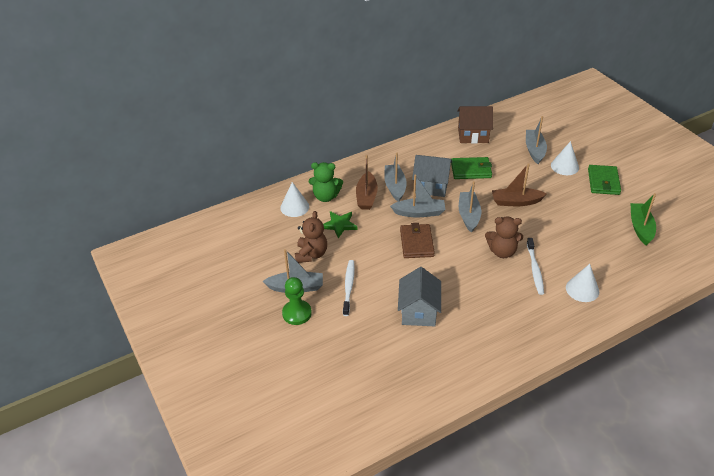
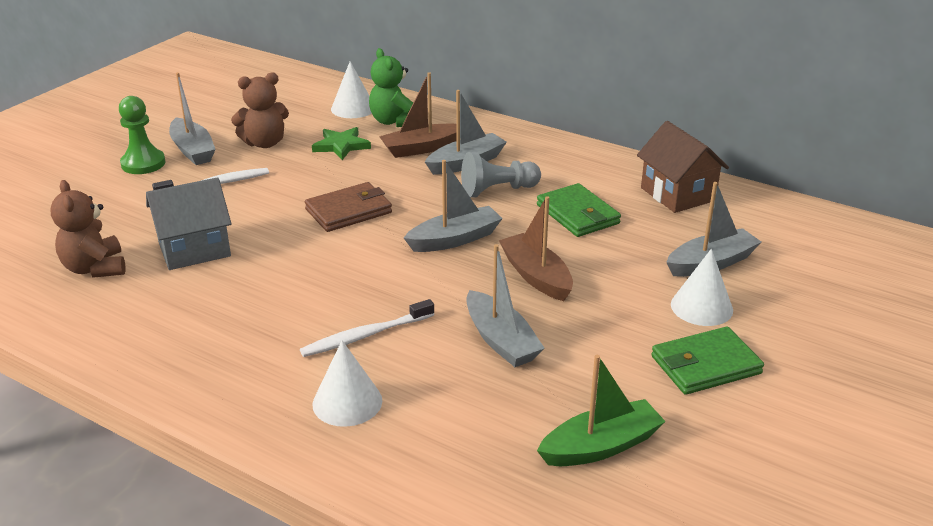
camera: 60 degrees right, 10 degrees down
grey boat [390,175,446,218] -> grey boat moved to [466,244,545,367]
grey house [412,155,452,197] -> grey pawn [461,152,541,198]
brown teddy bear [485,217,523,258] -> brown teddy bear moved to [50,180,125,277]

